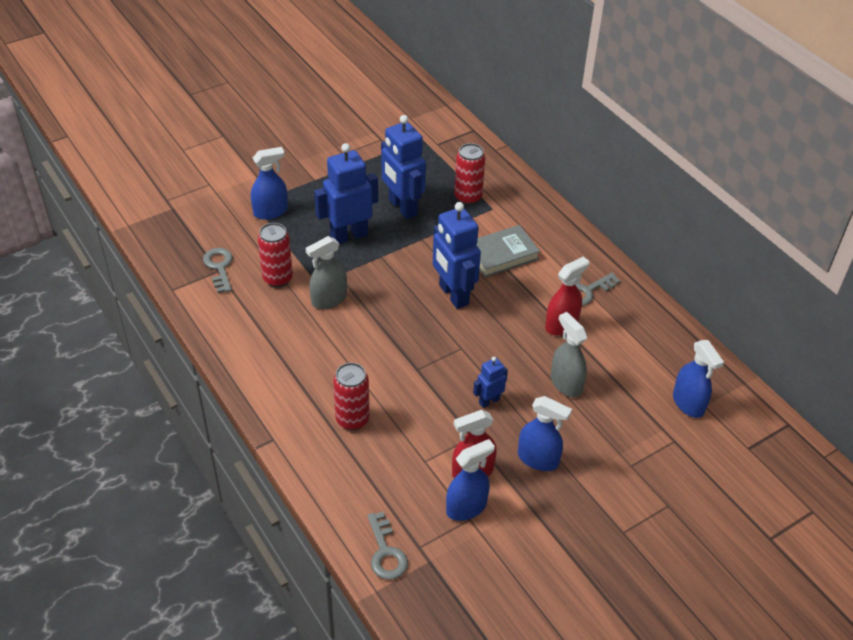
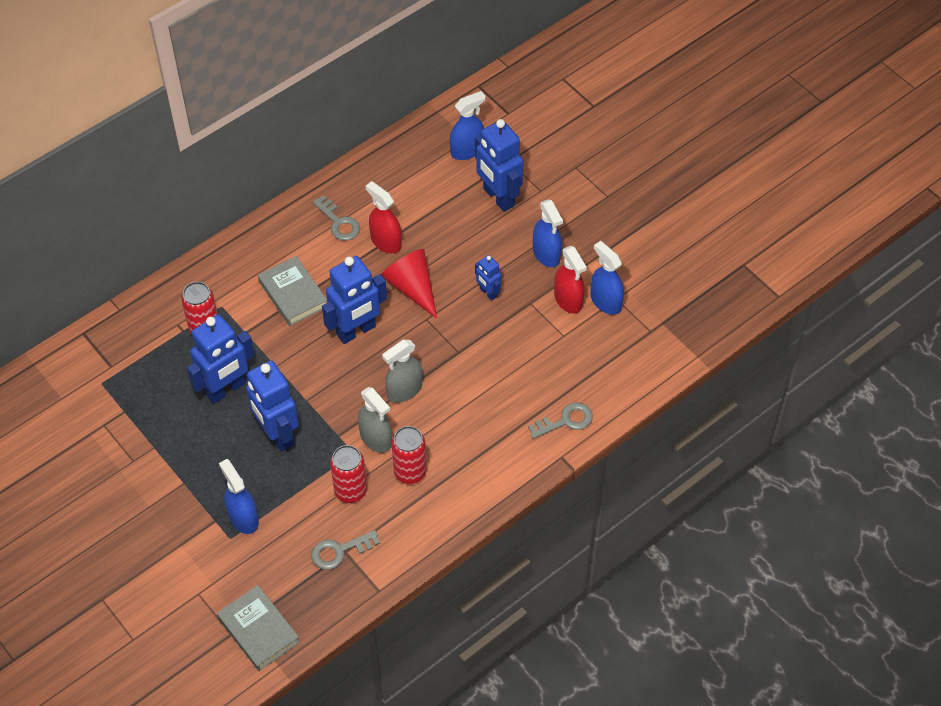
camera: 95 degrees left, 10 degrees up
red can [333,363,370,430] -> red can moved to [392,426,426,484]
grey key [367,512,408,580] -> grey key moved to [528,402,593,439]
blue spray bottle [518,396,572,471] -> blue spray bottle turned 135 degrees clockwise [533,199,563,267]
grey spray bottle [551,312,587,397] -> grey spray bottle moved to [382,340,422,403]
none -> grey book [217,585,300,671]
none -> red cone [381,249,437,319]
none -> blue robot [475,119,523,211]

